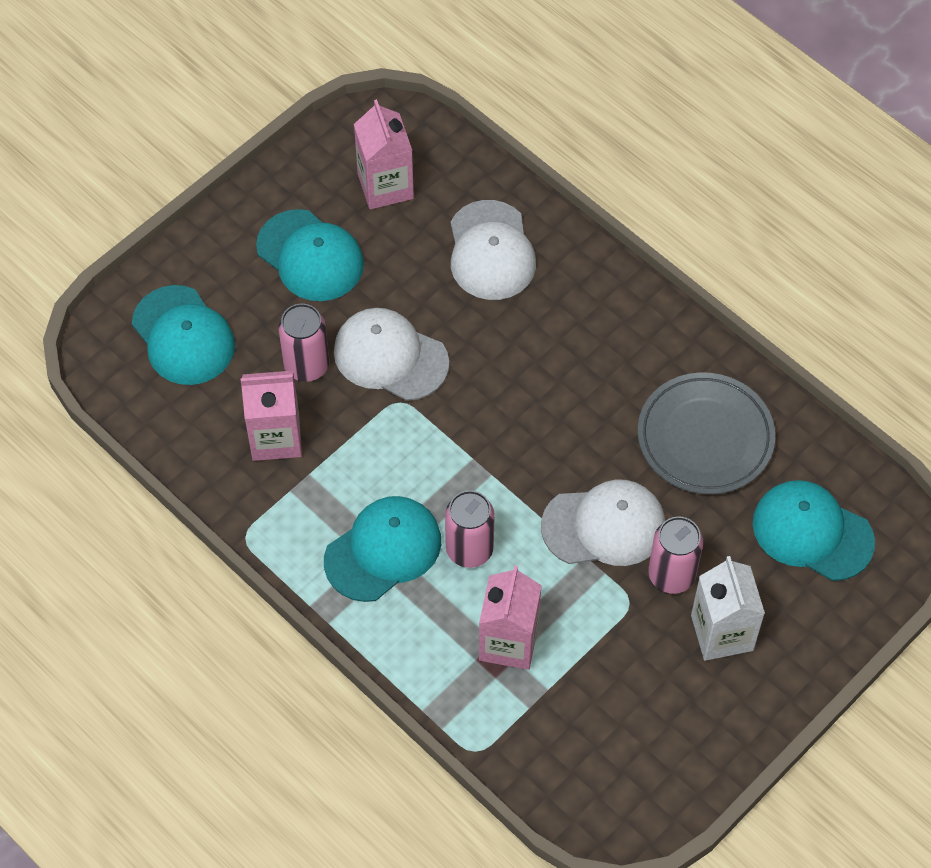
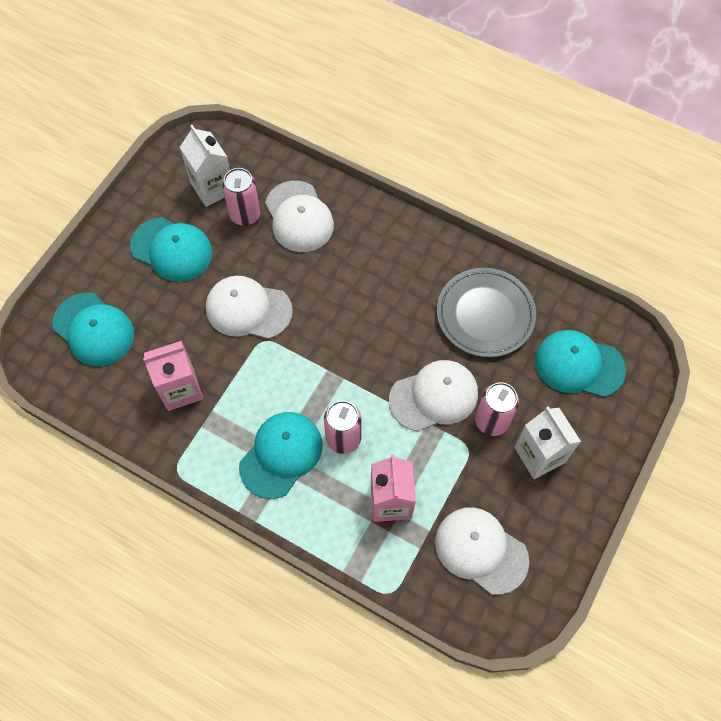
camera: 15 degrees left, 5 degrees up
pink can [278,304,329,382] -> pink can moved to [222,168,261,226]
pink carton [354,99,414,209] -> white carton [180,125,230,207]
none -> white cap [435,507,529,595]

